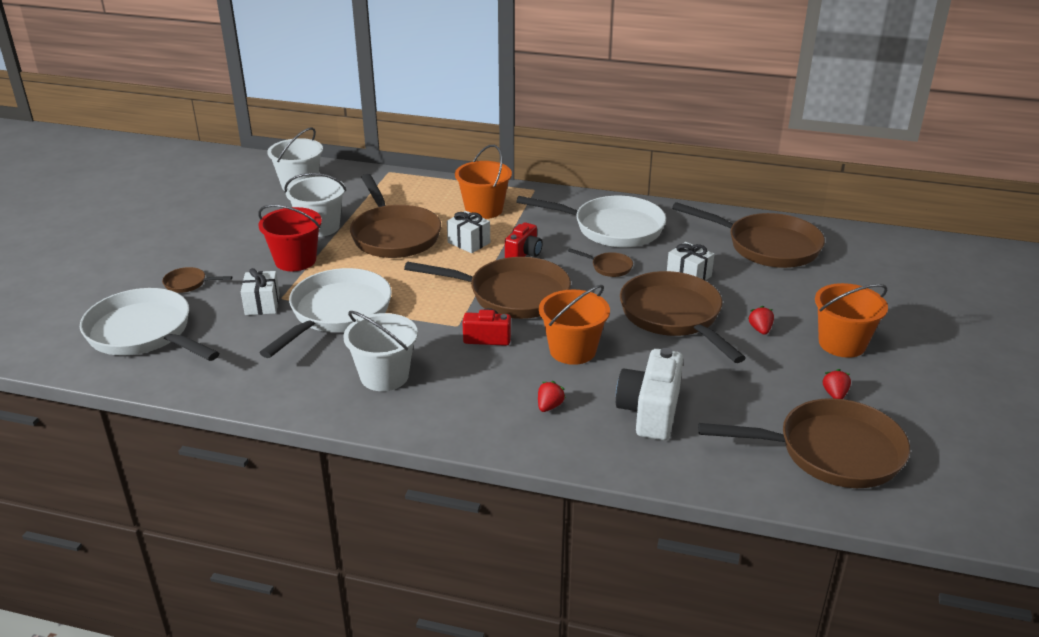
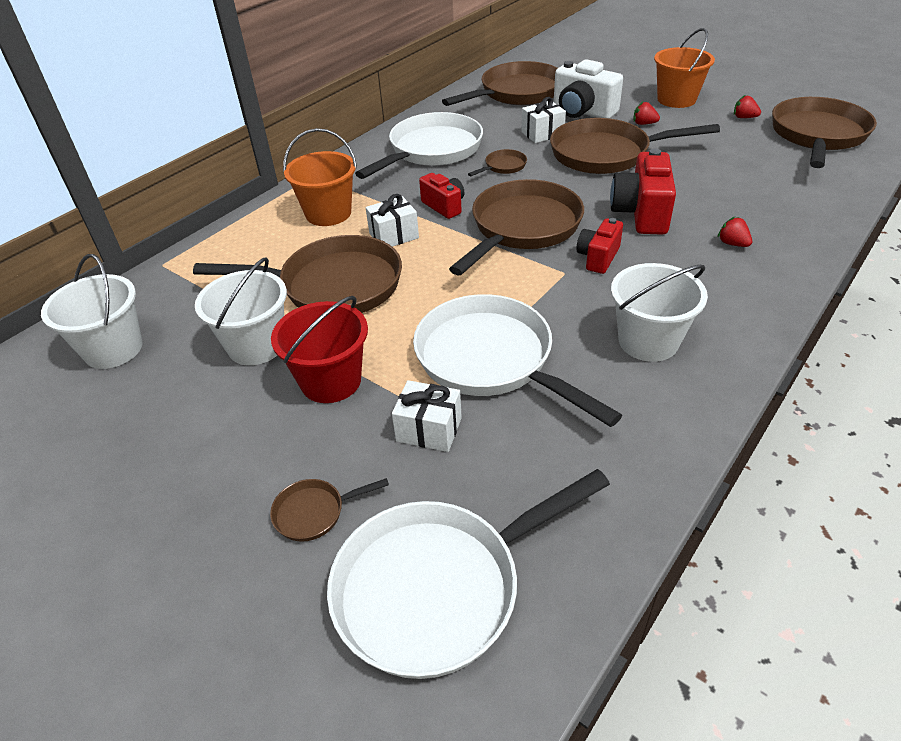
camera: 65 degrees left, 10 degrees up
brown pan [162,267,232,293] -> brown pan turned 45 degrees clockwise [270,478,389,542]
orange bucket [539,285,610,365] -> red camera [610,149,676,235]
white camera [616,348,683,440] -> white camera moved to [554,59,623,119]

